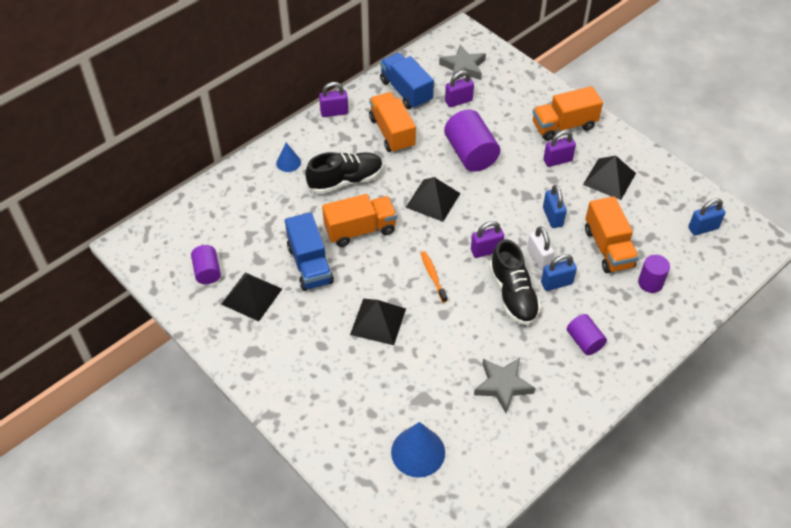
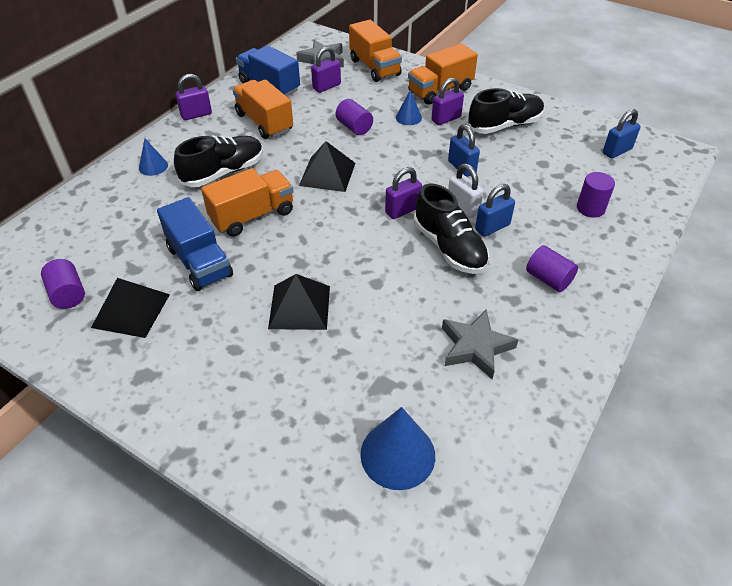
camera: 15 degrees left, 5 degrees down
orange toothbrush [421,251,448,303] -> none
purple cylinder [444,109,500,172] -> purple cylinder [336,99,373,135], size x0.58
black pyramid [583,155,636,200] -> black shoe [468,88,545,134]
orange truck [585,196,639,273] -> orange truck moved to [349,20,402,82]
none -> blue cone [396,90,422,125]

